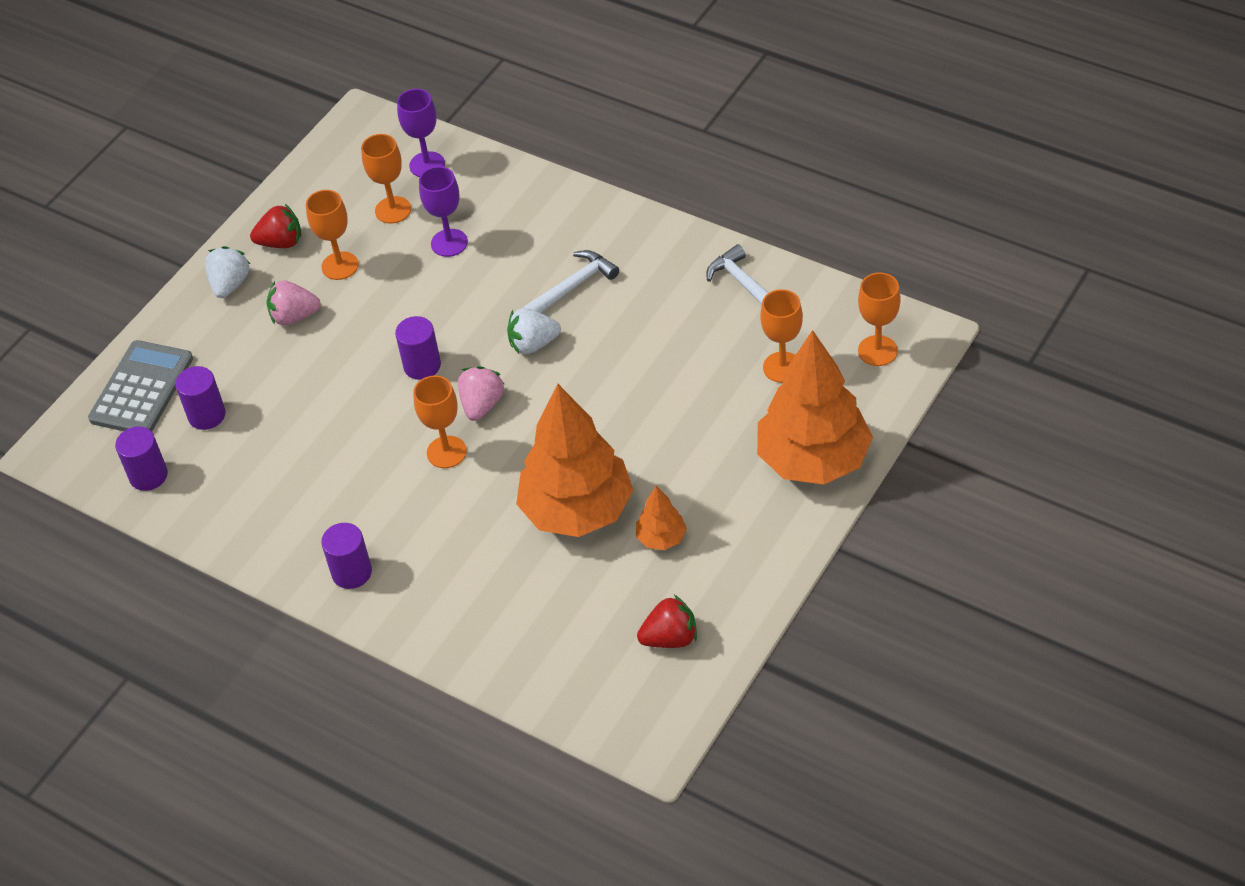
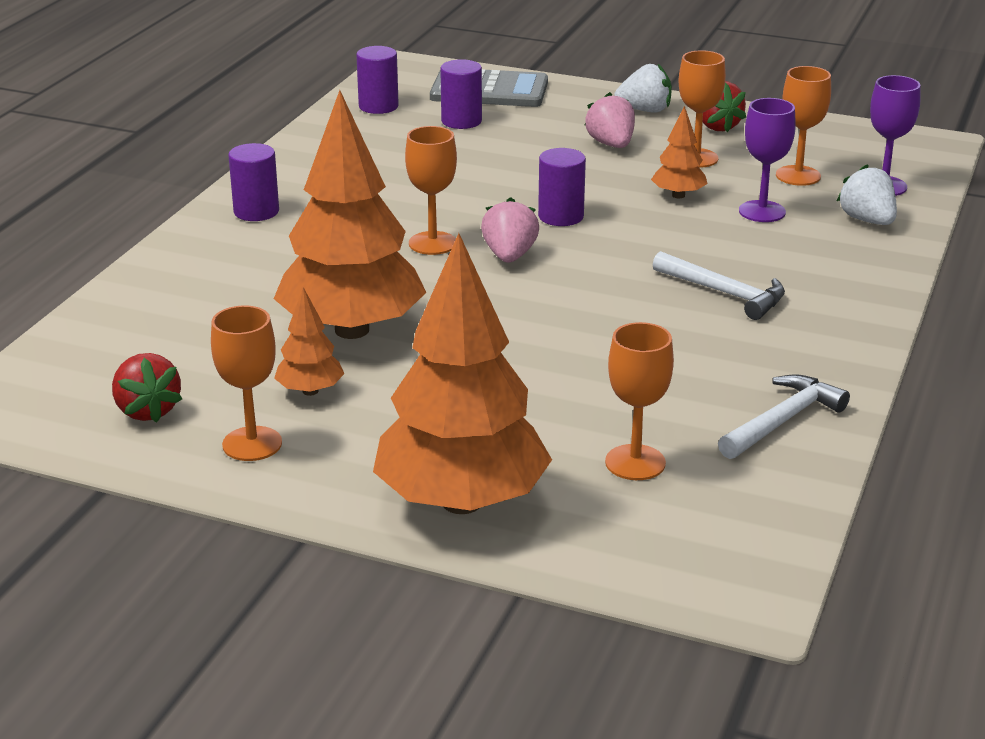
camera: 75 degrees right, 20 degrees down
pink strawberry [458,366,505,421] -> pink strawberry turned 90 degrees counterclockwise [481,197,539,263]
white strawberry [507,308,561,354] -> white strawberry moved to [837,164,897,225]
orange goblet [858,272,901,366] -> orange goblet moved to [211,305,282,461]
none -> orange tree [651,106,708,198]

